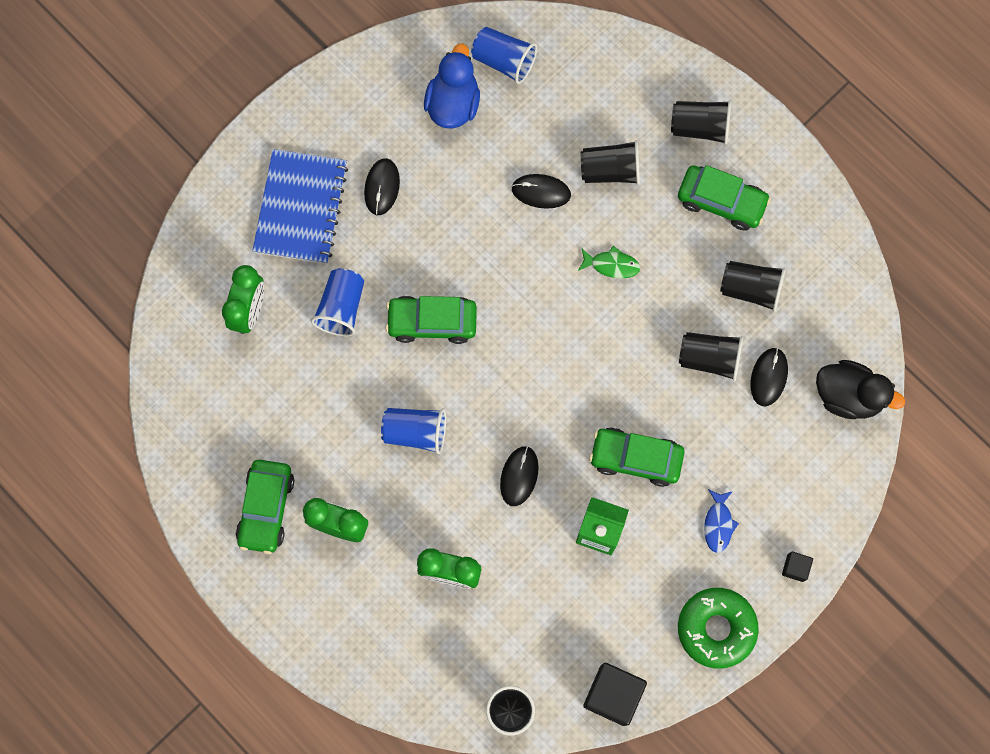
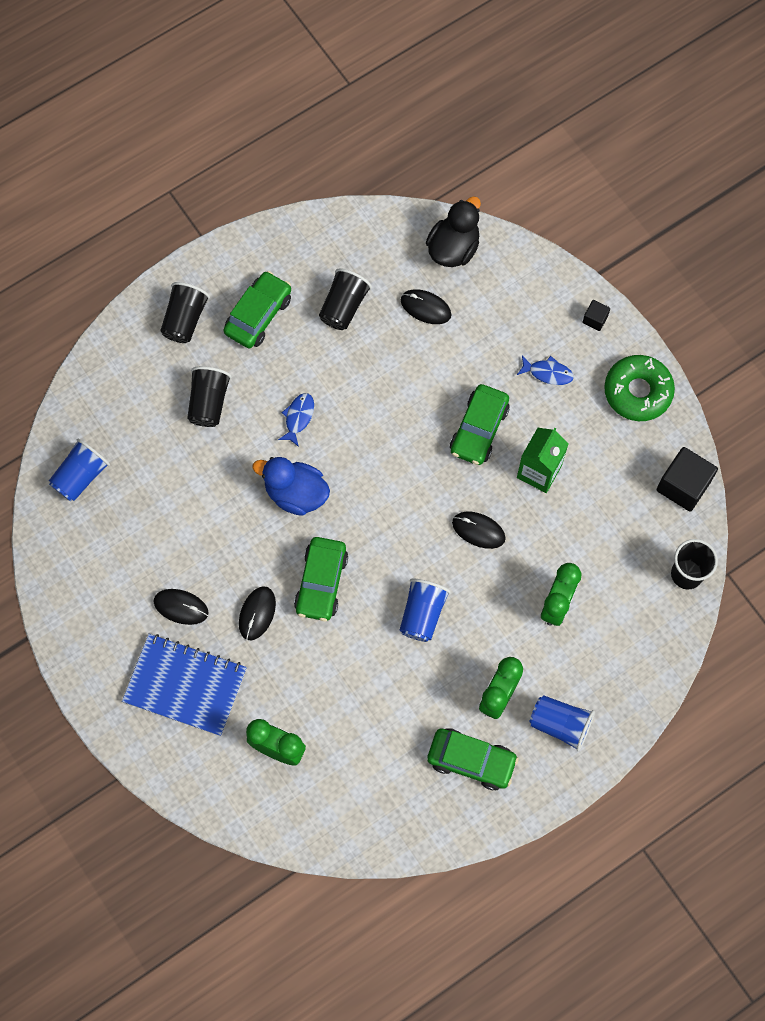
camera: 80 degrees left, 5 degrees down
blue cup [311,268,364,336] -> blue cup moved to [529,695,595,751]
blue duck [424,43,480,129] -> blue duck moved to [252,457,330,516]
black mouse [512,174,571,209] -> black mouse moved to [239,586,276,640]
green fish [578,246,640,279] -> blue fish [278,393,314,447]
black cup [679,332,743,381] -> none

